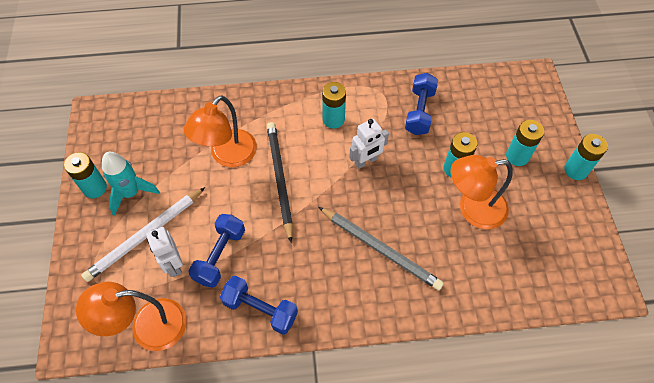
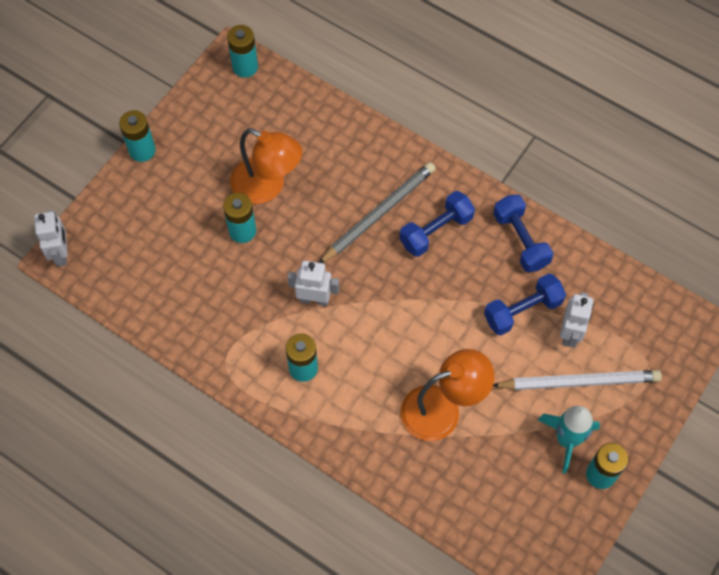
camera: 140 degrees left, 5 degrees up
orange lamp [76,282,187,351] -> none
black pencil [267,122,293,242] -> none
grey pencil [319,207,444,291] -> grey pencil turned 60 degrees clockwise [319,162,436,263]
blue dumbbell [405,73,438,135] -> blue dumbbell moved to [399,191,475,257]
turquoise battery [506,120,544,166] -> turquoise battery moved to [227,25,258,78]
none -> white robot [34,210,68,267]

